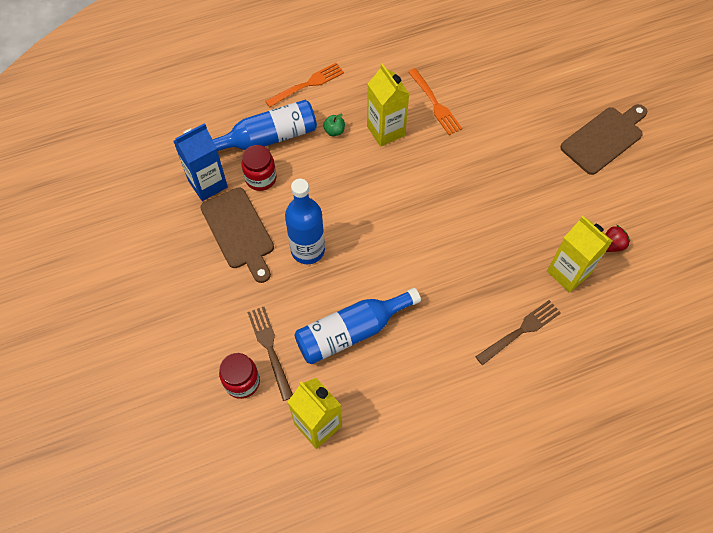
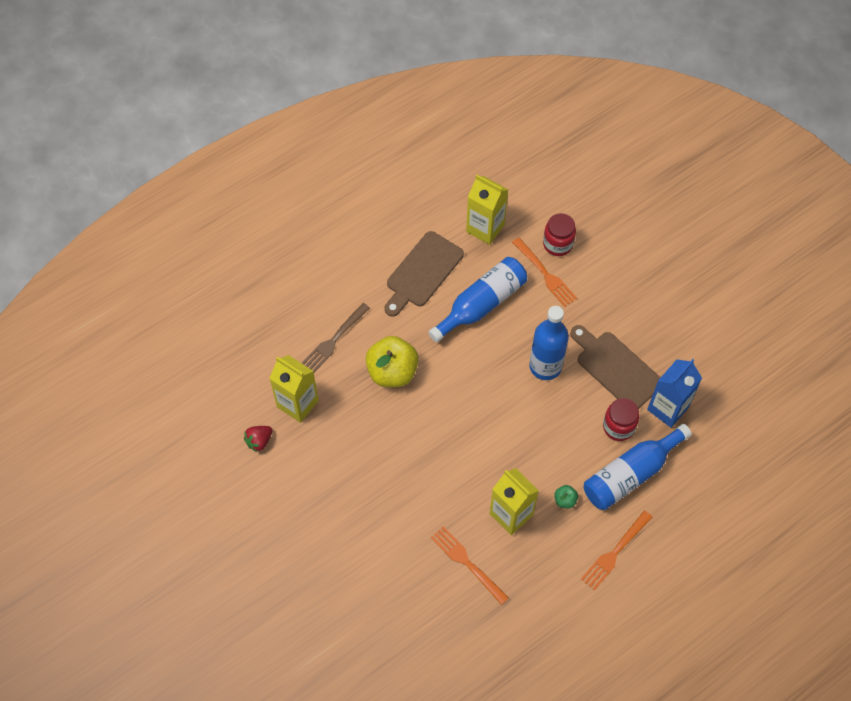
camera: 165 degrees right, 0 degrees up
brown fork [247,307,293,401] -> orange fork [512,238,577,307]
brown cutting board [560,104,647,175] -> brown cutting board moved to [385,231,464,317]
none -> yellow apple [365,336,419,387]

